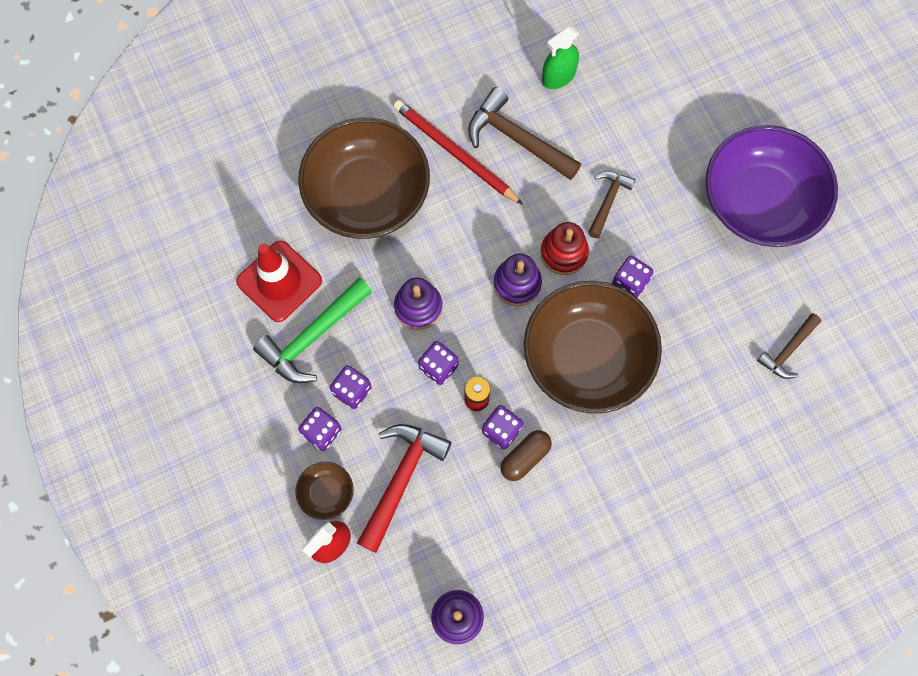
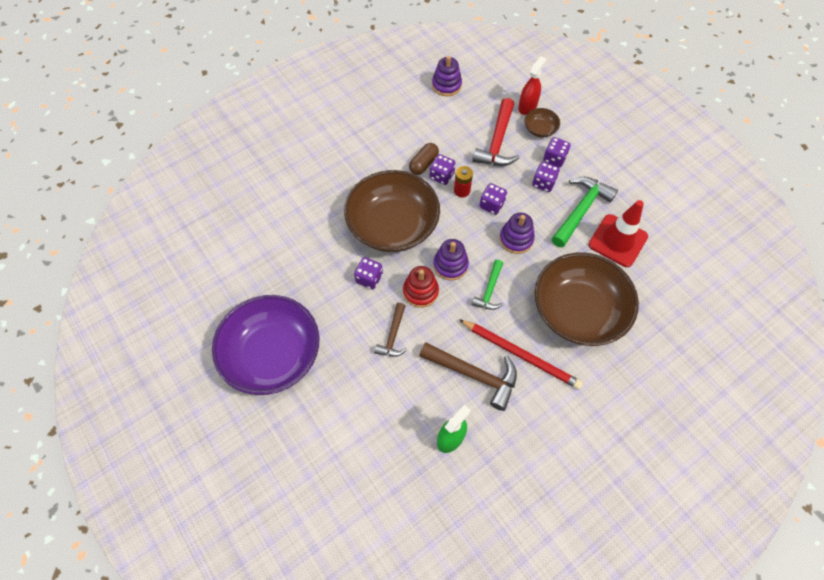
camera: 170 degrees right, 10 degrees down
brown hammer [757,313,821,379] -> none
none -> green hammer [471,260,503,310]

